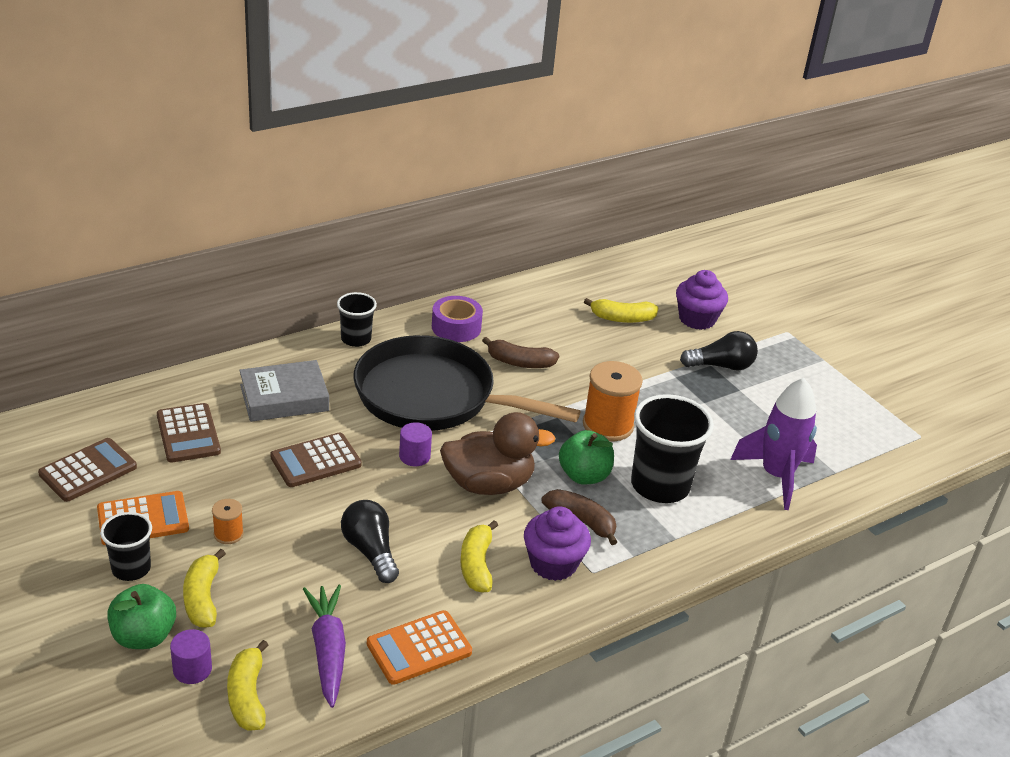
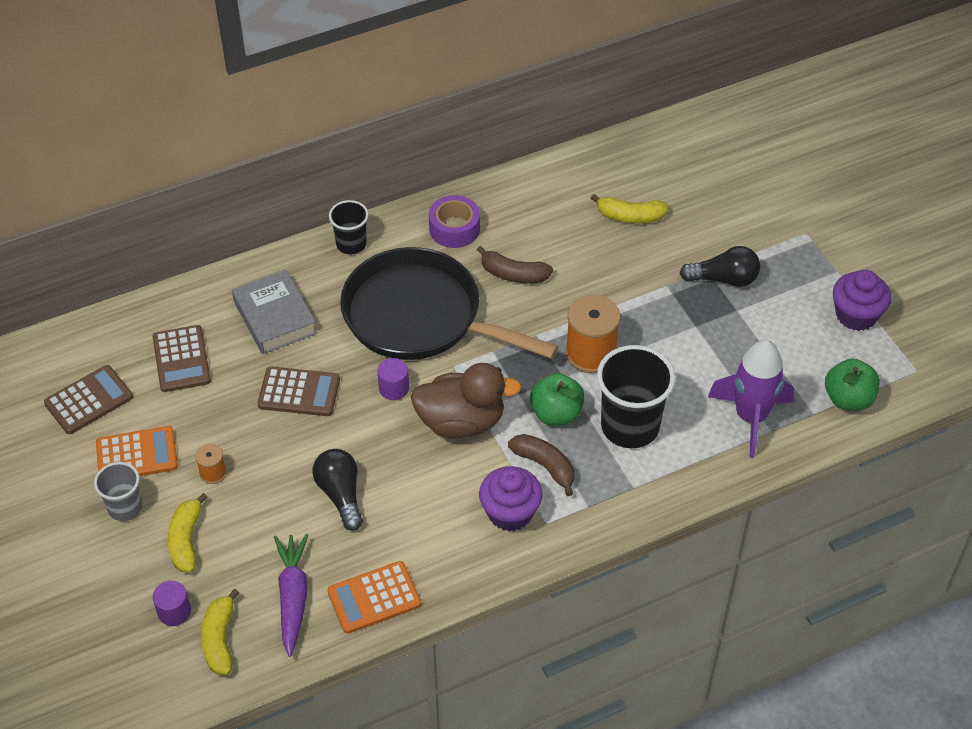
camera: 10 degrees right, 15 degrees up
black cup [100,512,152,581] -> grey cup [94,462,142,521]
green apple [107,584,176,649] -> green apple moved to [825,359,880,411]
grey book [239,360,329,422] -> grey book turned 75 degrees clockwise [232,270,317,354]
brown calculator [270,432,361,487] -> brown calculator turned 150 degrees counterclockwise [257,366,340,416]
yellow banana [461,520,498,592] -> none
purple cupcake [676,270,728,330] -> purple cupcake moved to [833,270,891,331]

